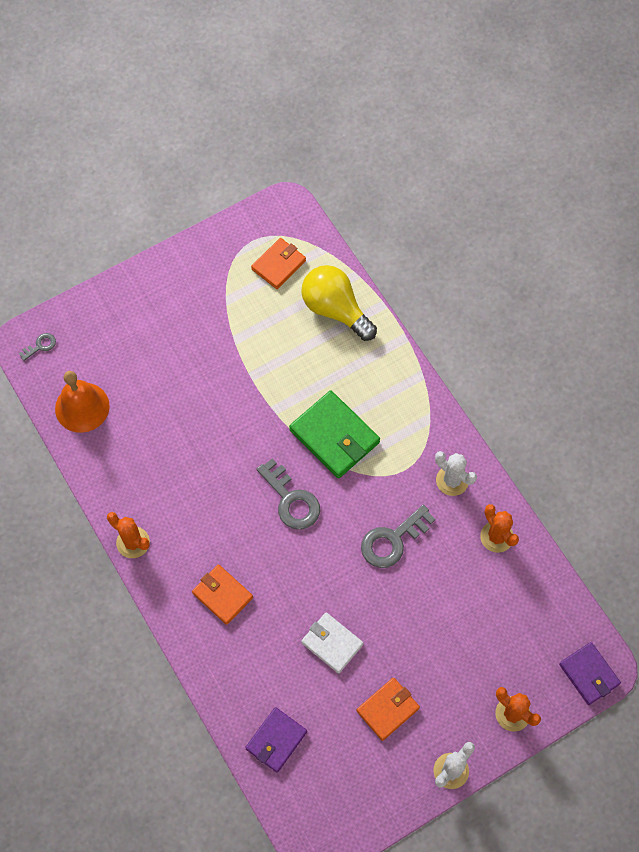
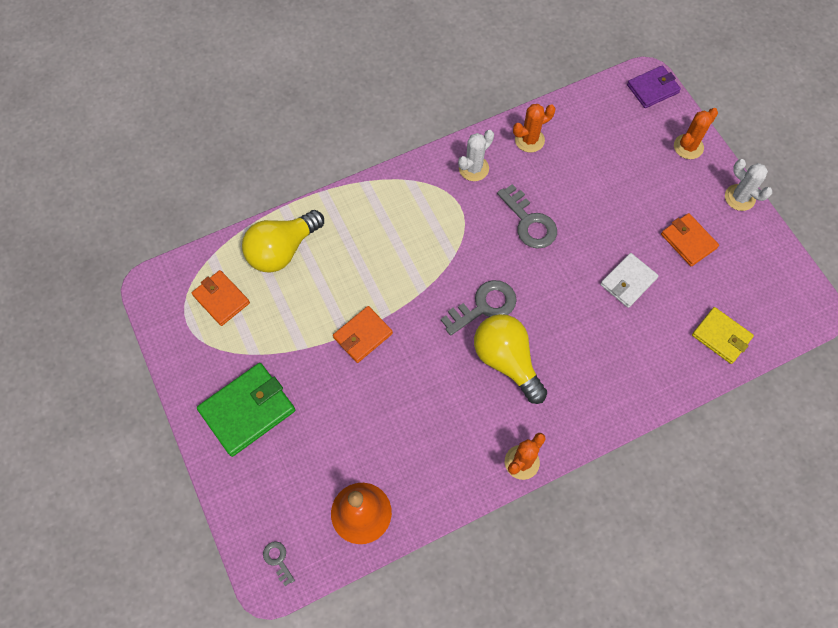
camera: 85 degrees left, 0 degrees up
orange wallet [192,565,253,625] -> orange wallet moved to [333,306,393,363]
purple wallet [245,707,307,773] -> yellow wallet [692,307,754,364]
green wallet [289,390,380,478] -> green wallet moved to [197,363,295,457]
none -> yellow light bulb [474,314,547,404]

